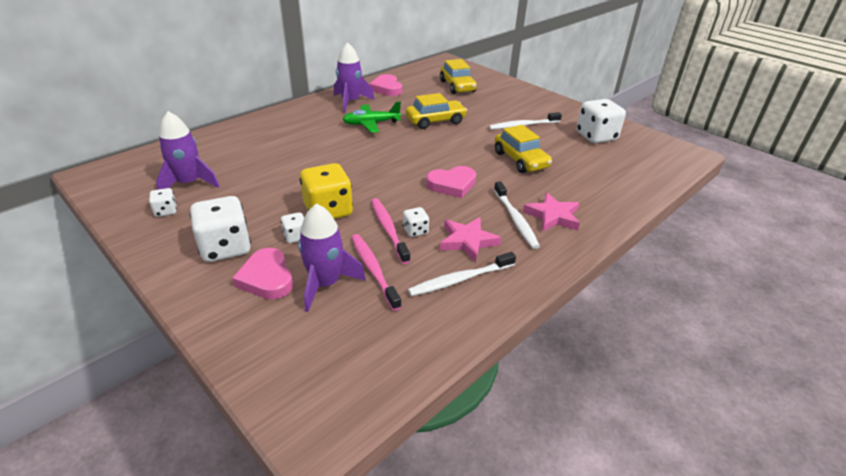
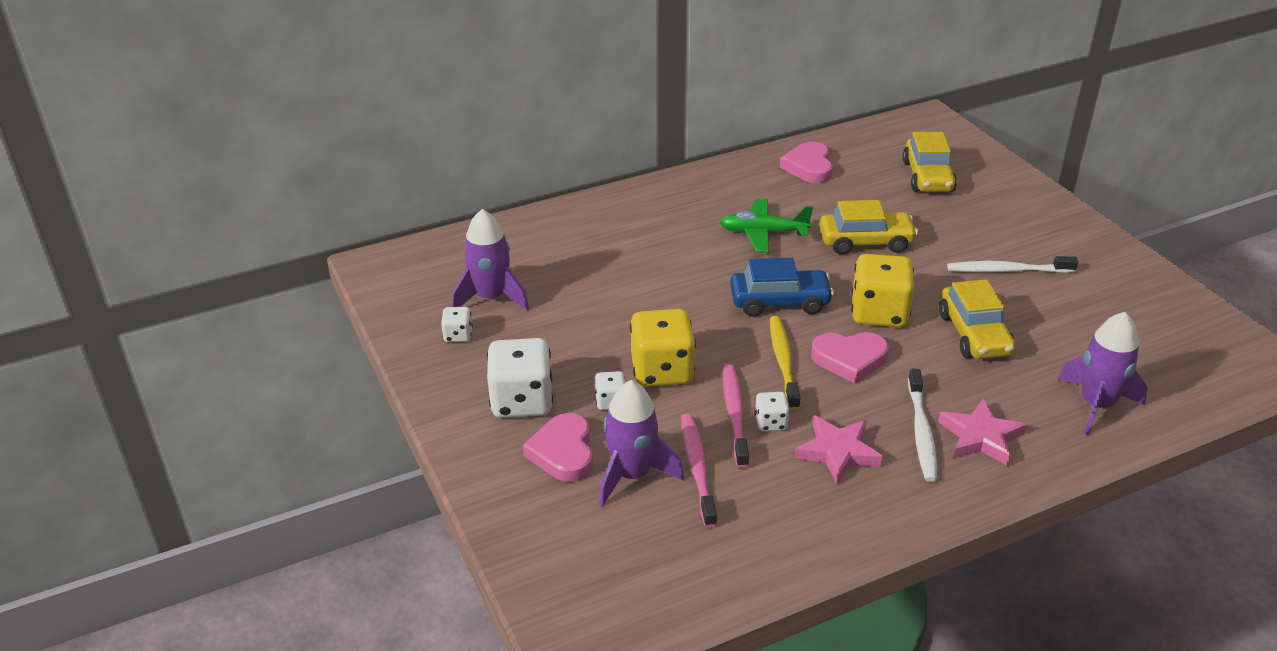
camera: 20 degrees right, 0 degrees up
purple rocket [334,42,374,113] -> purple rocket moved to [1058,312,1148,436]
white toothbrush [408,252,516,296] -> none
white dice [576,99,626,143] -> none
none -> blue car [730,258,834,317]
none -> yellow toothbrush [770,316,800,410]
none -> yellow dice [851,254,914,327]

